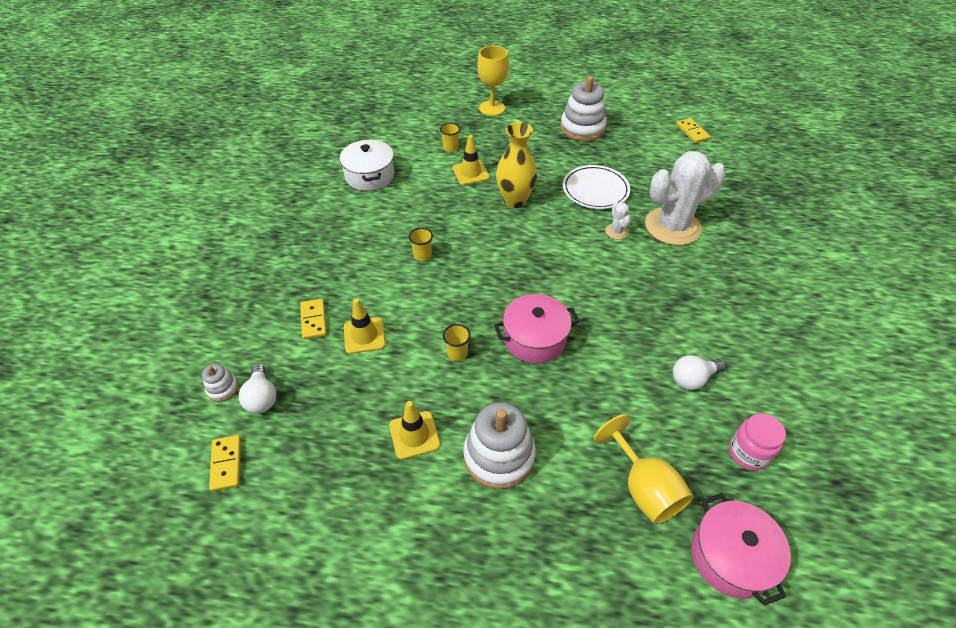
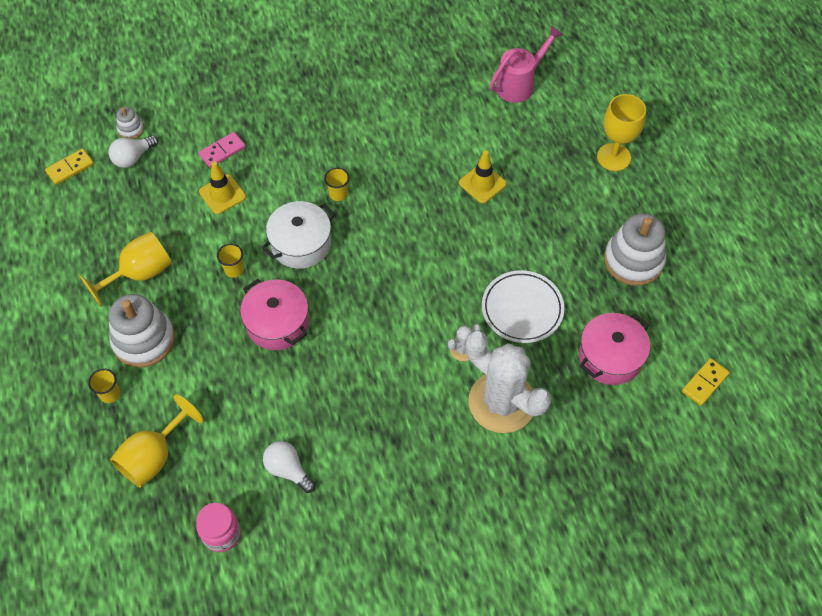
camera: 65 degrees right, 10 degrees up
yellow domino [300,299,327,340] -> pink domino [198,132,246,168]
white pot [340,139,395,191] -> white pot moved to [262,201,335,269]
yellow traffic cone [389,401,440,460] -> yellow goblet [80,232,172,307]
yellow cup [440,123,460,152] -> yellow cup moved to [88,368,120,403]
yellow vase [496,122,537,208] -> none
pink pot [691,493,791,606] -> pink pot moved to [579,313,650,385]
none -> pink watering can [489,25,563,103]

